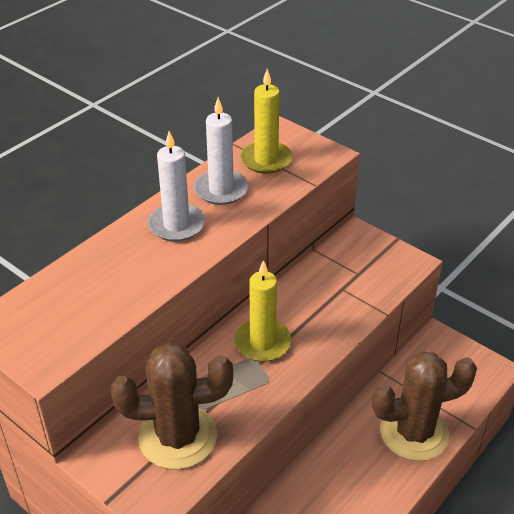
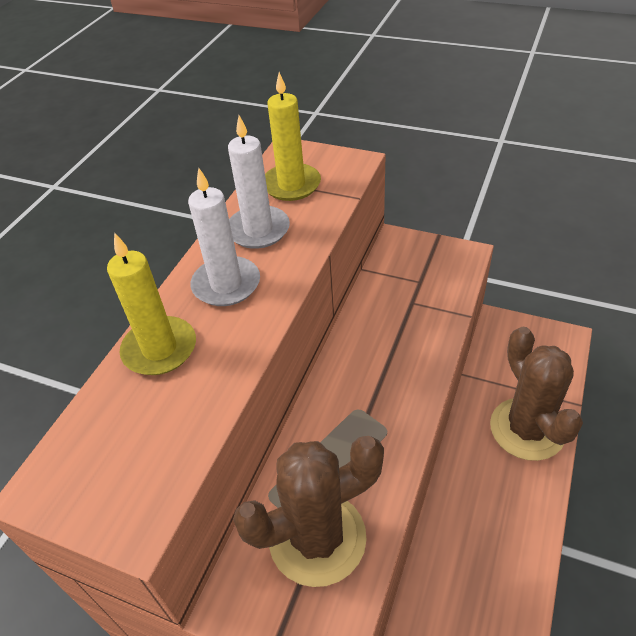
camera: 15 degrees left, 5 degrees up
yellow candle [235,260,291,362] -> yellow candle moved to [107,233,196,375]
brown cactus [372,351,477,461] -> brown cactus turned 75 degrees counterclockwise [490,327,583,461]

